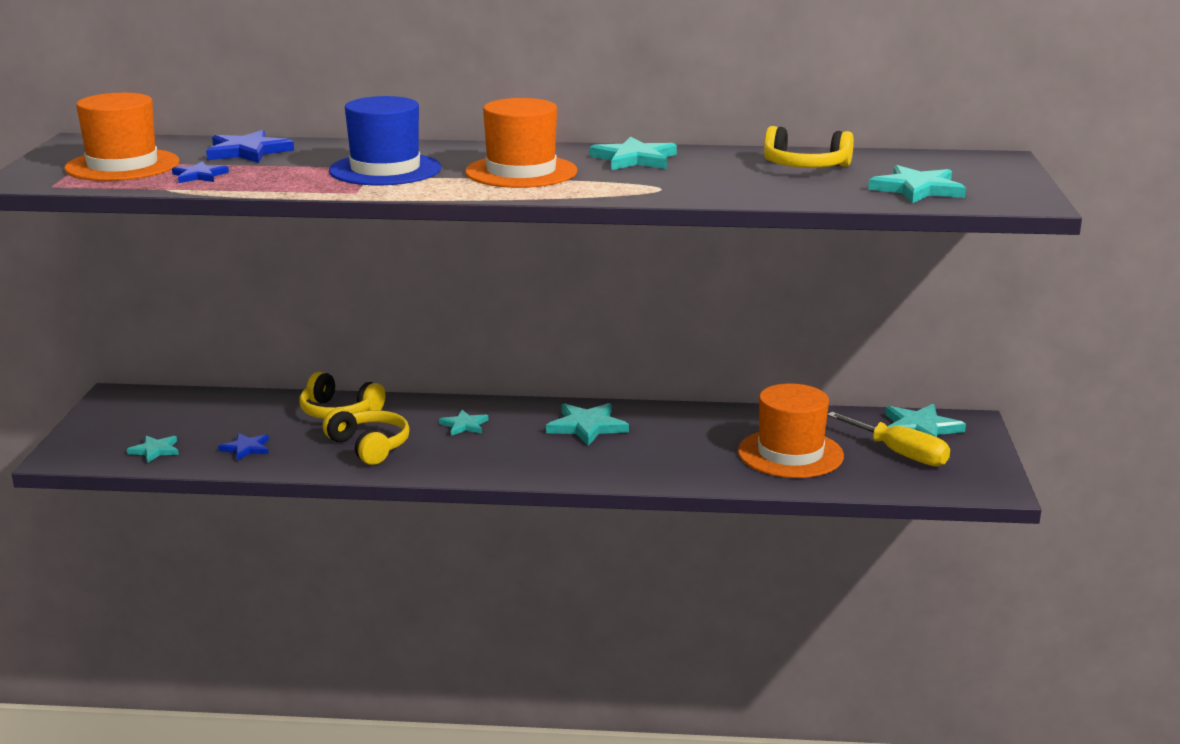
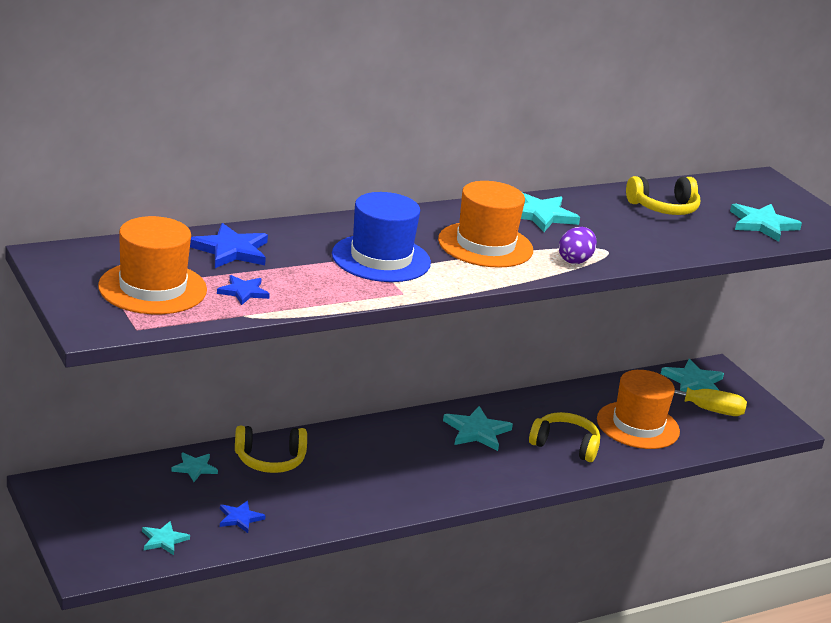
camera: 35 degrees left, 5 degrees up
yellow headphones [323,408,410,465] -> yellow headphones moved to [529,412,600,462]
turquoise star [439,410,488,436] -> turquoise star moved to [171,452,218,482]
none -> purple egg [559,227,597,264]

